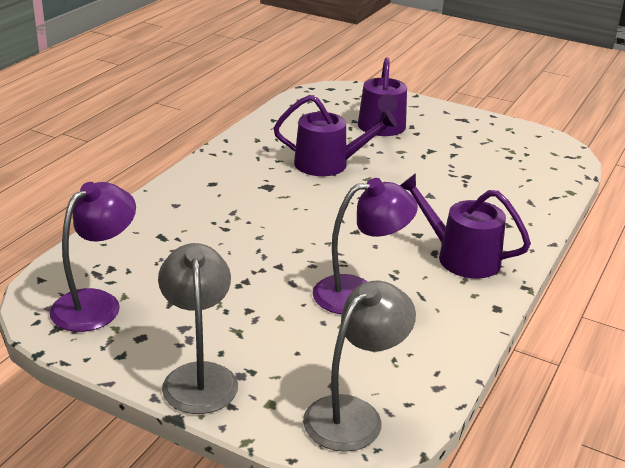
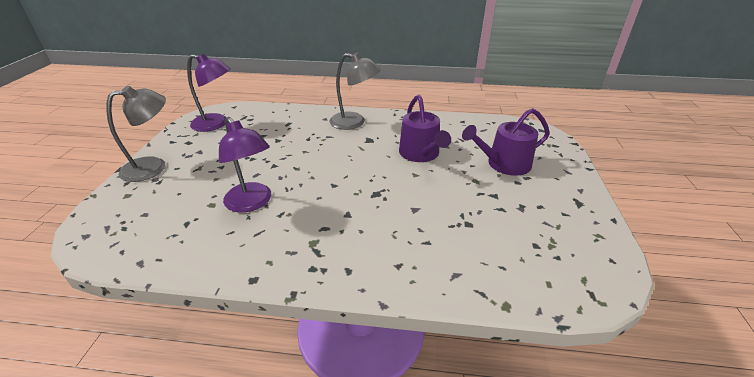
camera: 70 degrees right, 5 degrees up
grey lamp [303,281,416,452] -> grey lamp moved to [330,53,381,130]
purple watering can [400,173,531,279] -> none

